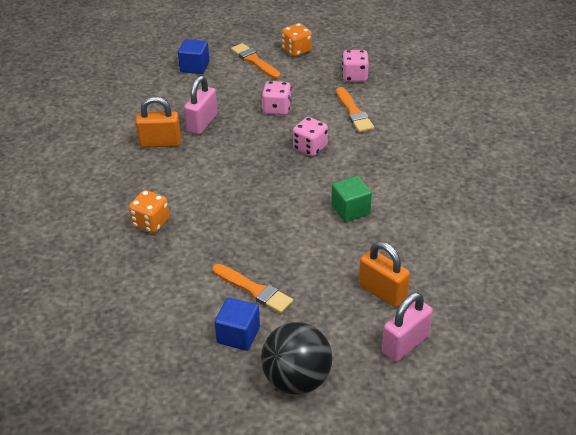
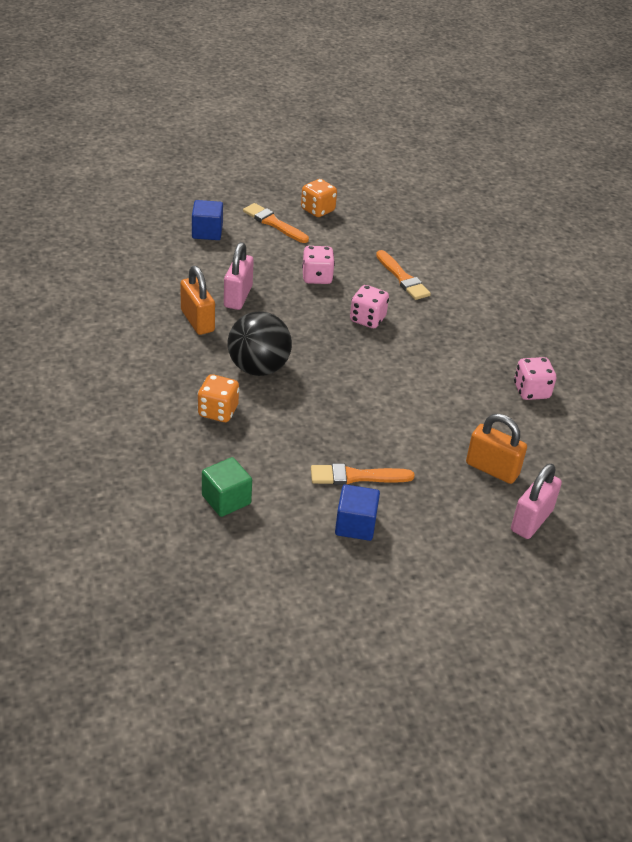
camera: 15 degrees left, 0 degrees up
orange padlock [135,97,181,148] -> orange padlock turned 75 degrees clockwise [180,266,215,335]
orange brush [213,264,293,313] -> orange brush turned 150 degrees clockwise [311,464,415,485]
black ball [261,322,332,395] -> black ball moved to [228,311,292,376]
green cube [331,176,372,222] -> green cube moved to [202,457,252,517]
pink dice [342,50,369,82] -> pink dice moved to [514,357,556,400]

